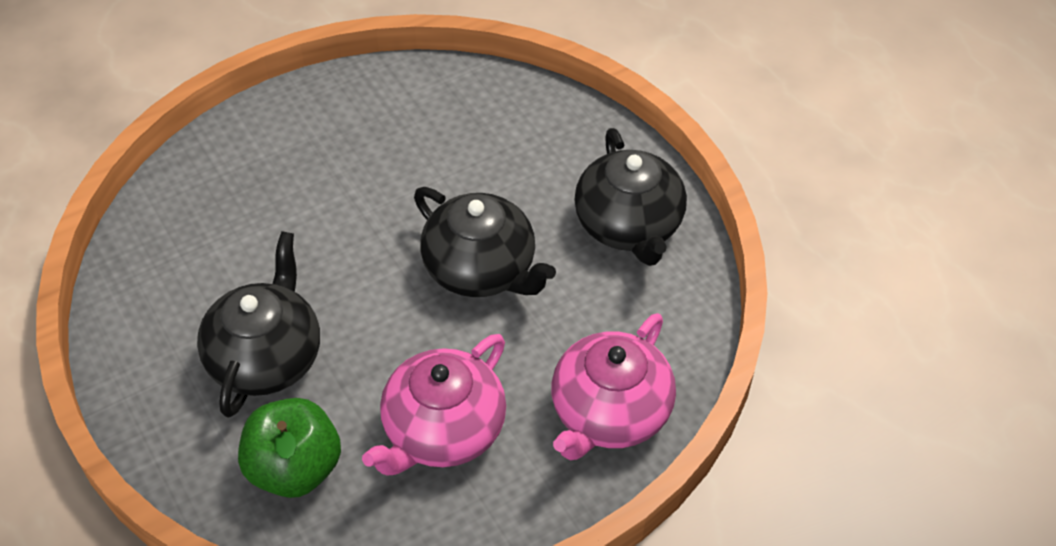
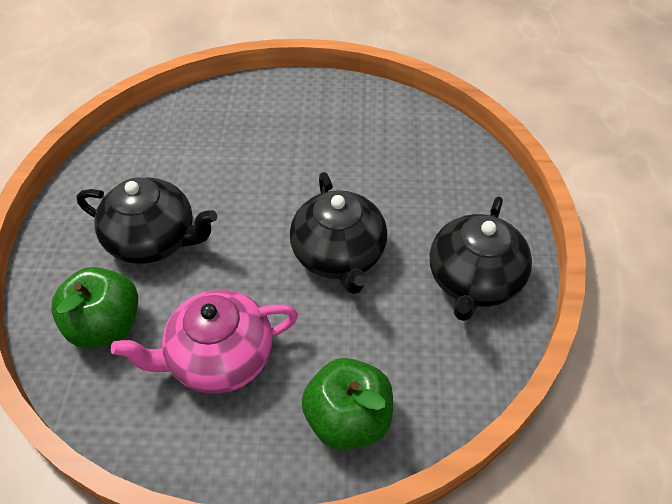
camera: 35 degrees right, 0 degrees up
black teapot [197,231,320,418] -> black teapot turned 60 degrees clockwise [77,177,217,264]
pink teapot [551,313,676,460] -> green apple [302,358,393,451]

